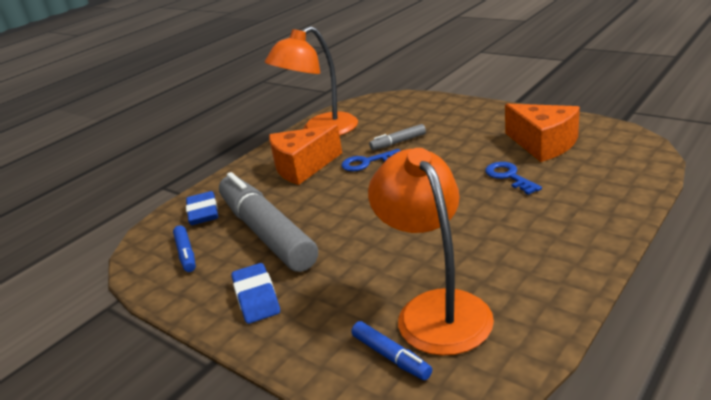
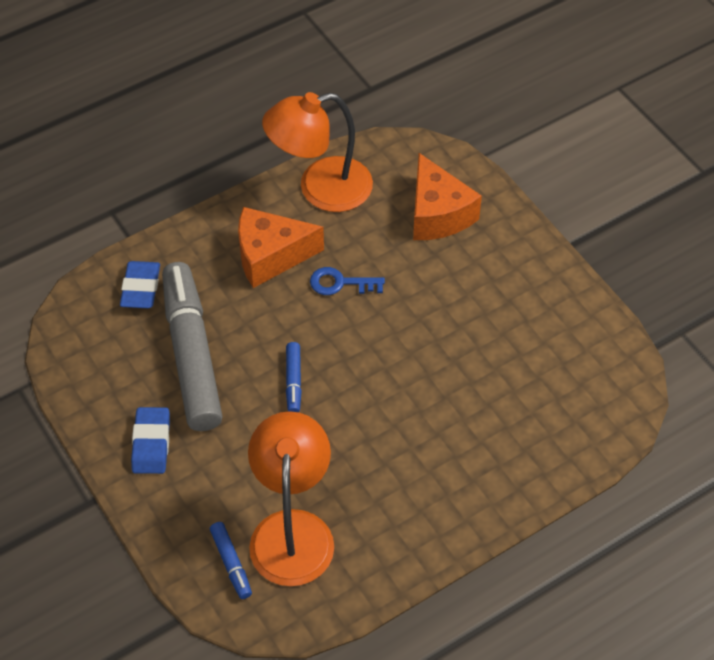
camera: 15 degrees right, 25 degrees up
blue marker [173,225,196,272] -> blue marker moved to [286,342,302,412]
grey marker [369,124,426,150] -> none
blue key [485,162,542,195] -> none
orange cheese [505,104,580,162] -> orange cheese moved to [413,153,482,240]

